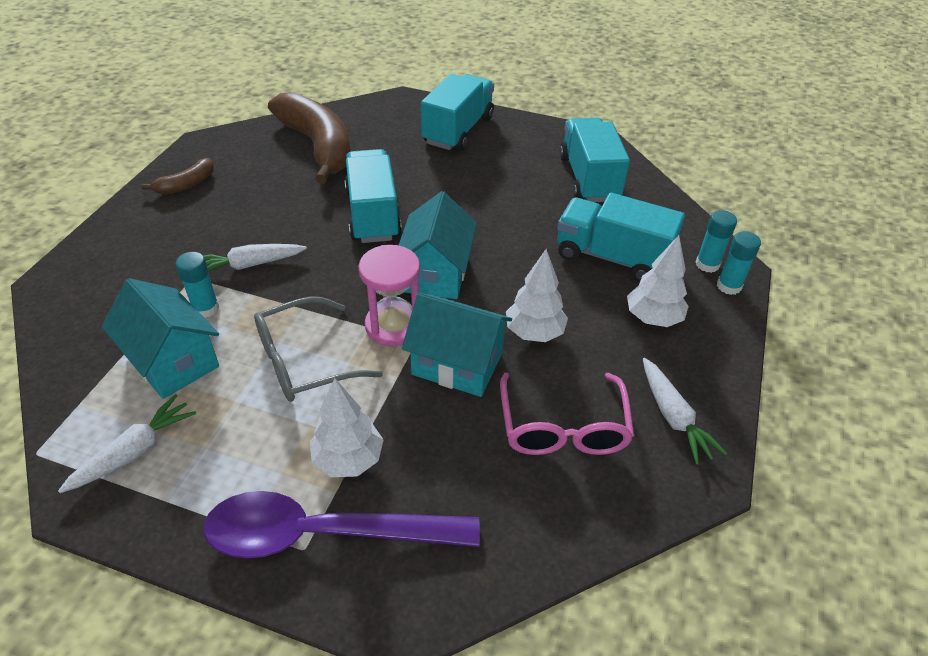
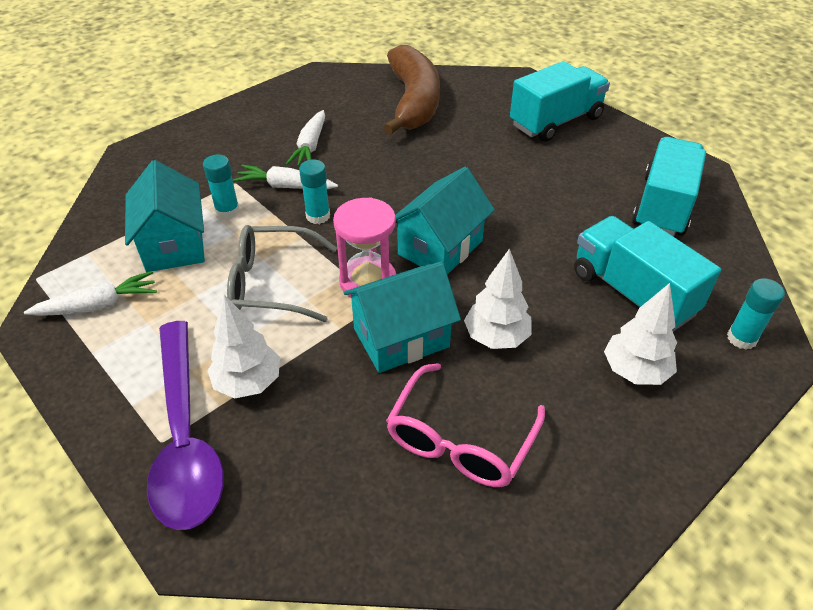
camera: 30 degrees right, 0 degrees up
brown banana [141,158,214,194] -> none
purple spoon [204,491,480,558] -> purple spoon turned 135 degrees counterclockwise [147,321,224,530]
turquoise truck [345,149,402,243] -> none
turquoise house [402,292,512,397] -> turquoise house turned 75 degrees counterclockwise [343,262,461,373]
white carrot [643,358,728,465] -> white carrot moved to [286,110,325,166]
turquoise glue stick [717,231,761,295] -> turquoise glue stick moved to [299,160,330,224]

